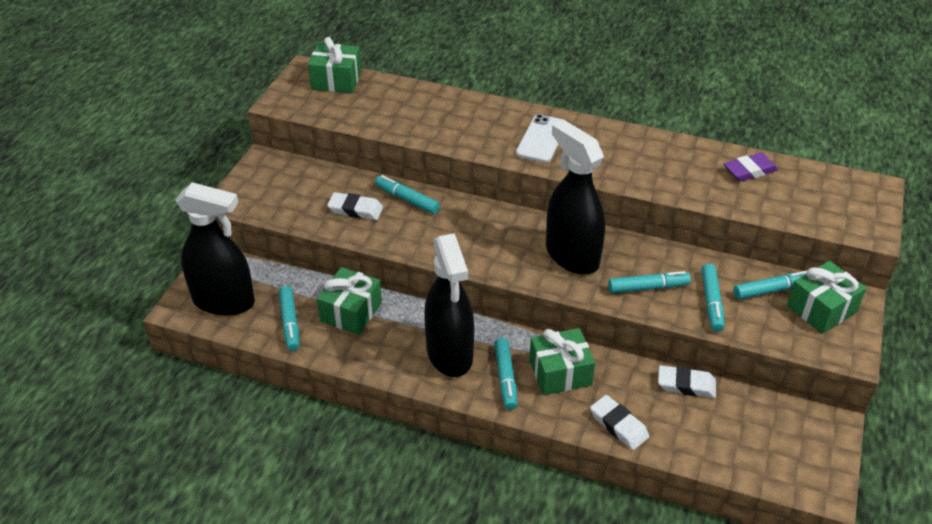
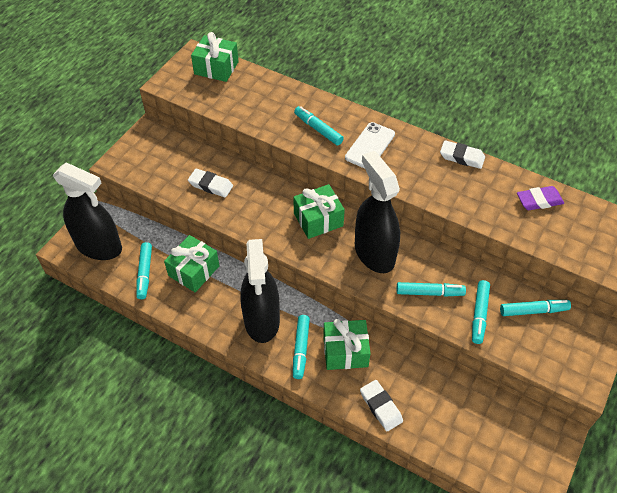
camera: 10 degrees right, 10 degrees up
turquoise marker [375,175,440,214] -> turquoise marker moved to [294,106,344,146]
white eraser [658,365,716,398] -> white eraser moved to [440,140,485,169]
green gift [787,261,867,334] -> green gift moved to [293,184,345,239]

